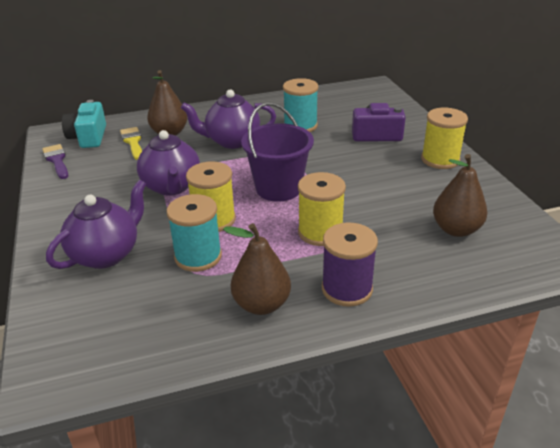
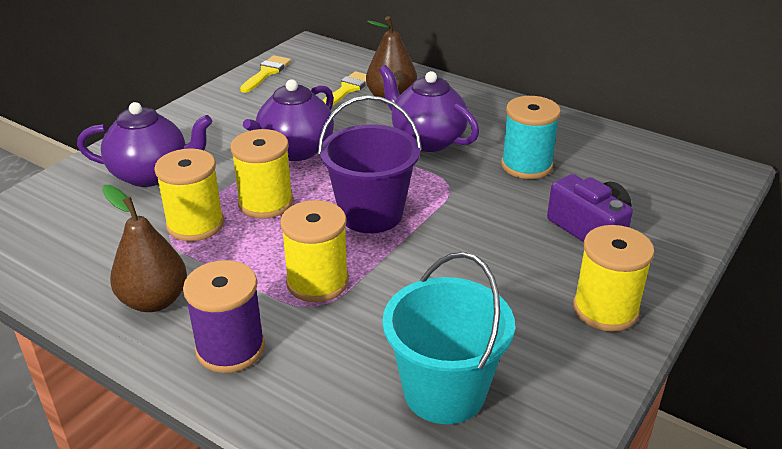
camera: 50 degrees right, 0 degrees up
purple brush [42,144,68,179] -> yellow brush [240,55,291,93]
turquoise camera [62,100,106,148] -> none
turquoise spool [166,194,222,272] -> yellow spool [154,148,224,241]
brown pear [433,154,487,237] -> turquoise bucket [383,252,515,424]

